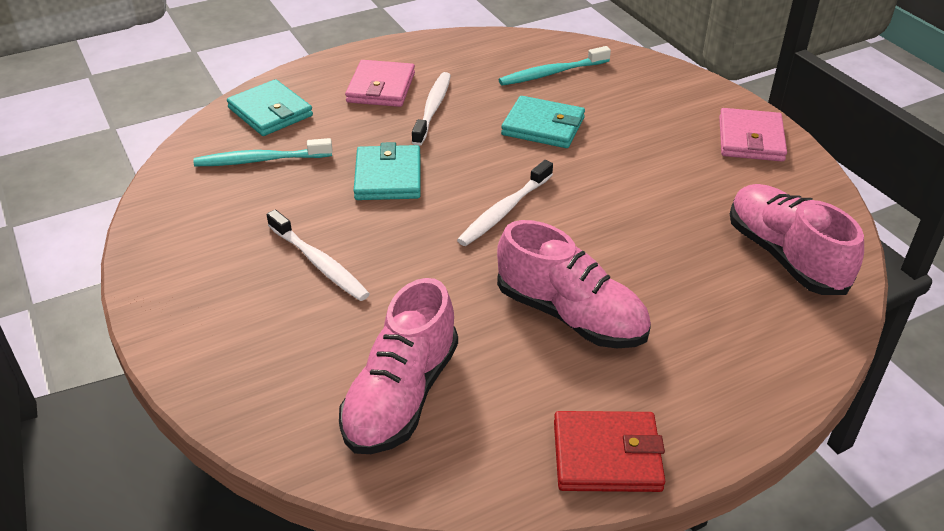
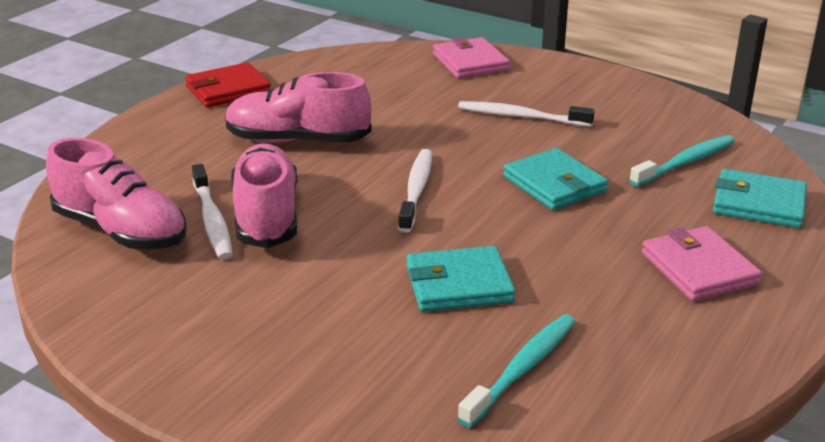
camera: 150 degrees right, 10 degrees down
pink shoe [339,278,458,454] -> pink shoe moved to [231,144,297,248]
white toothbrush [412,72,451,146] -> white toothbrush moved to [192,164,233,260]
pink wallet [719,108,787,162] -> pink wallet moved to [433,37,510,79]

